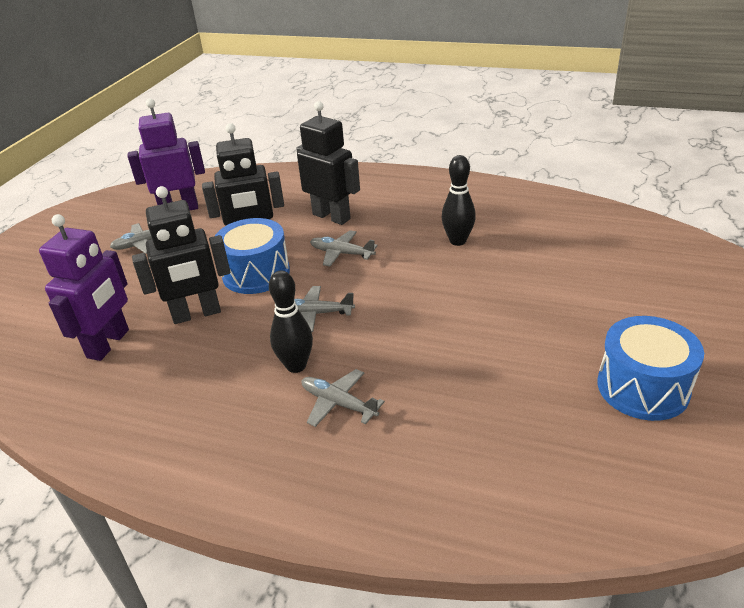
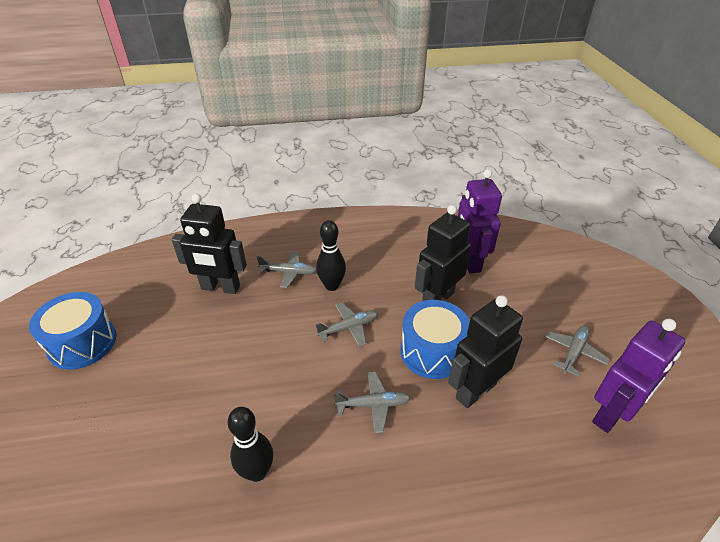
camera: 150 degrees right, 5 degrees up
black robot [296,101,360,225] -> black robot moved to [172,194,247,294]

